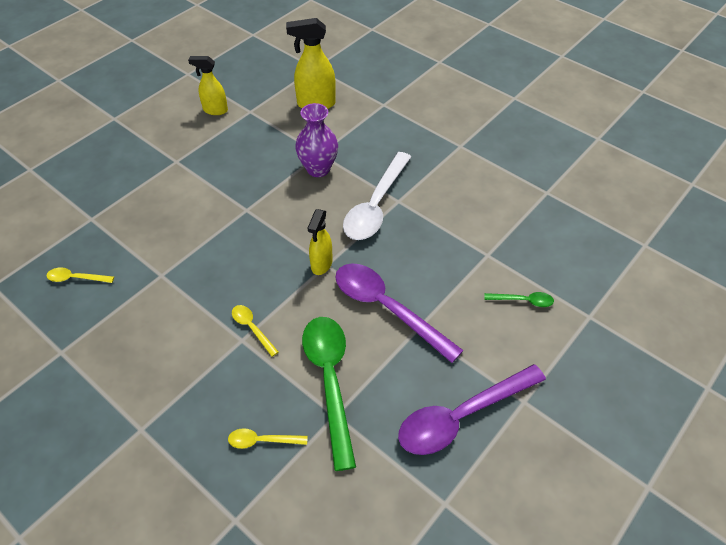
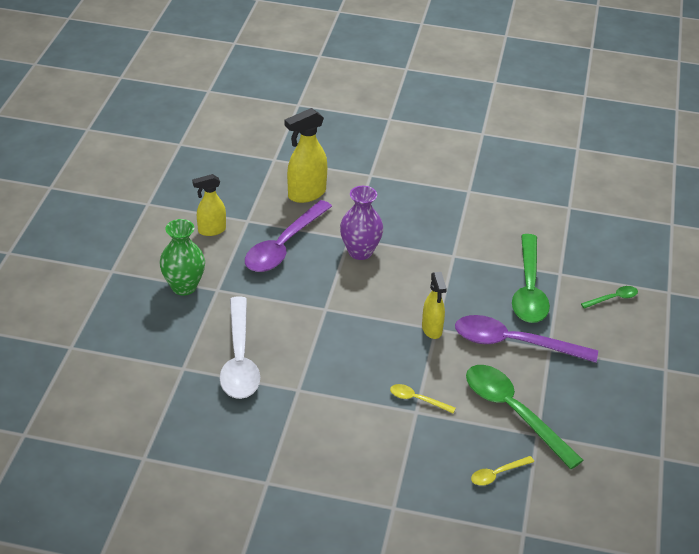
camera: 30 degrees left, 10 degrees down
yellow spoon [47,267,114,283] -> none
white spoon [343,152,411,240] -> white spoon moved to [219,296,260,399]
purple spoon [398,364,546,455] -> purple spoon moved to [245,200,332,272]
none -> green vase [160,219,205,295]
none -> green spoon [512,234,550,323]

